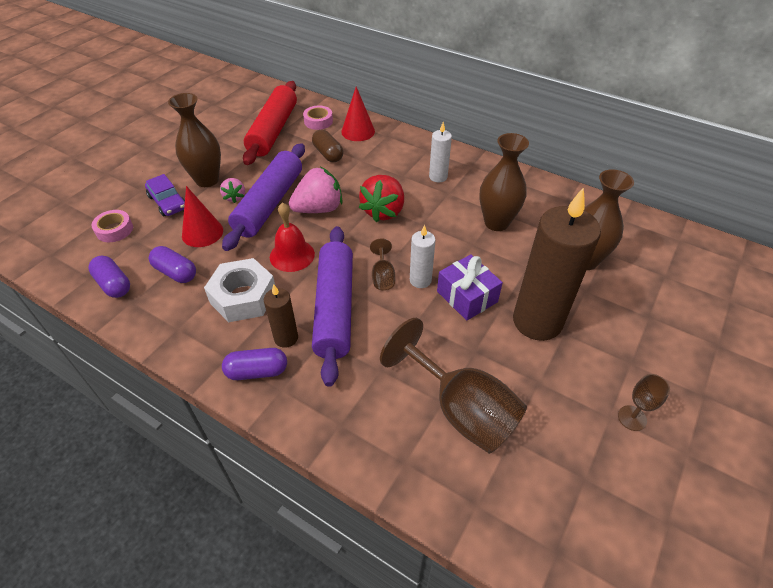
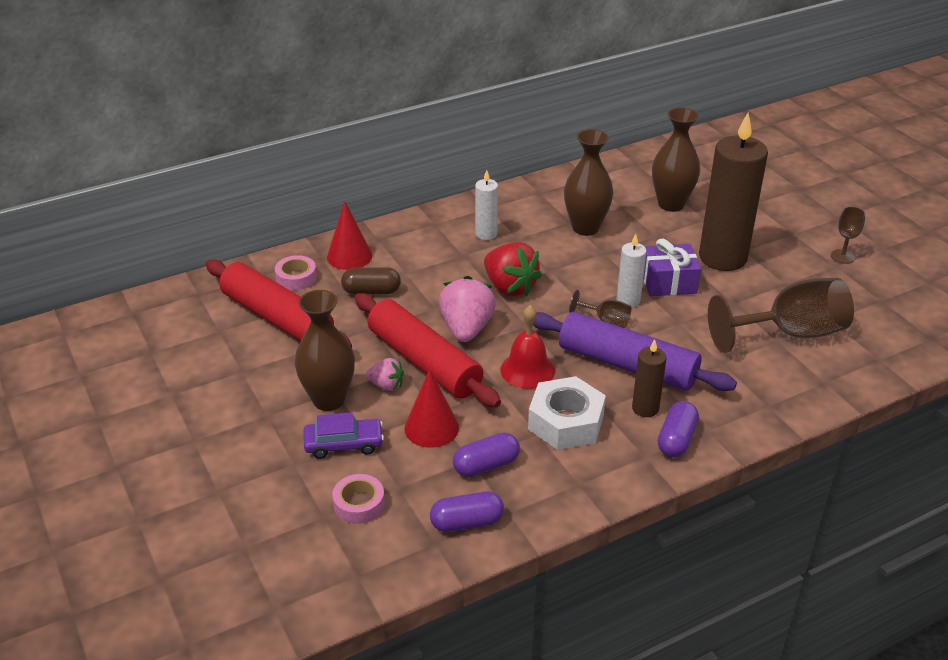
camera: 60 degrees left, 10 degrees down
purple rolling pin [222,143,305,251] -> red rolling pin [355,293,501,408]

